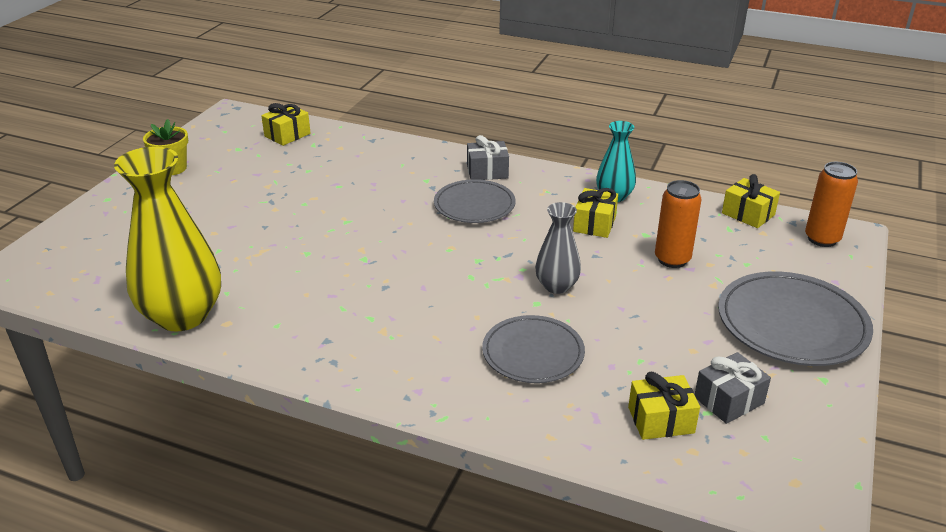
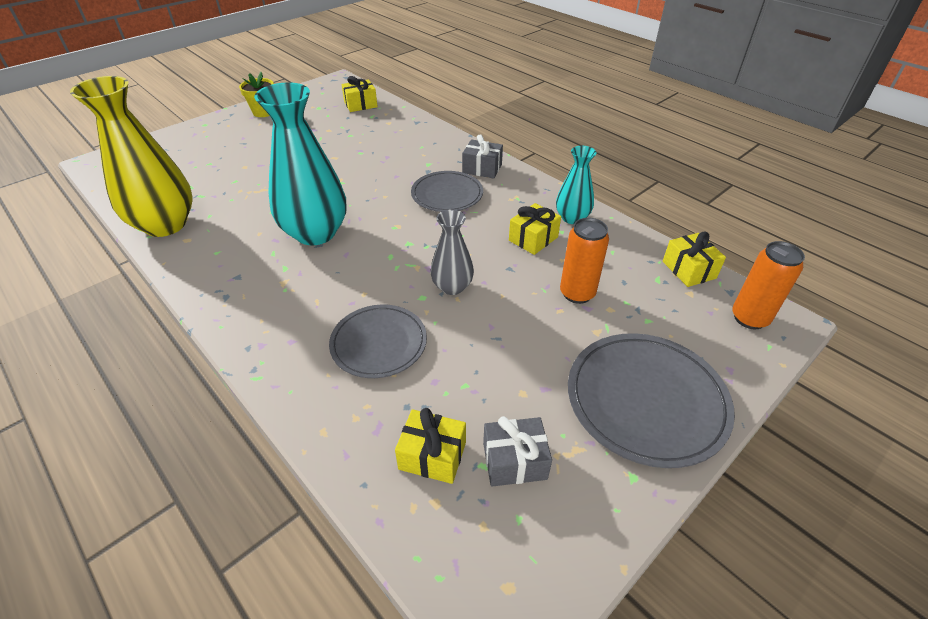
camera: 25 degrees right, 10 degrees up
none -> turquoise vase [254,82,346,245]

